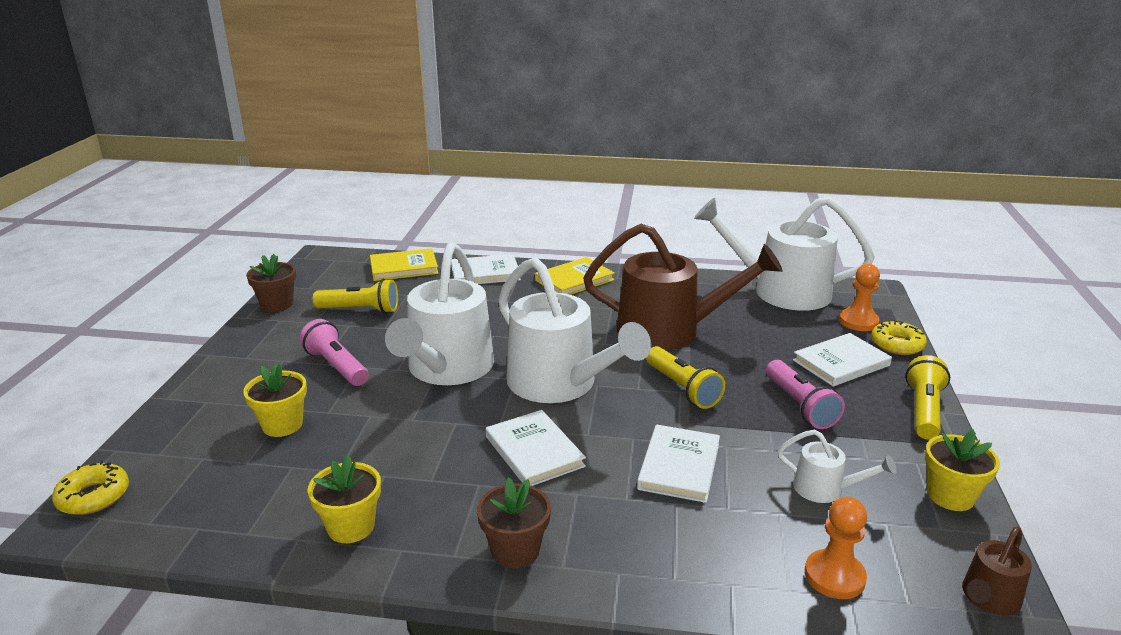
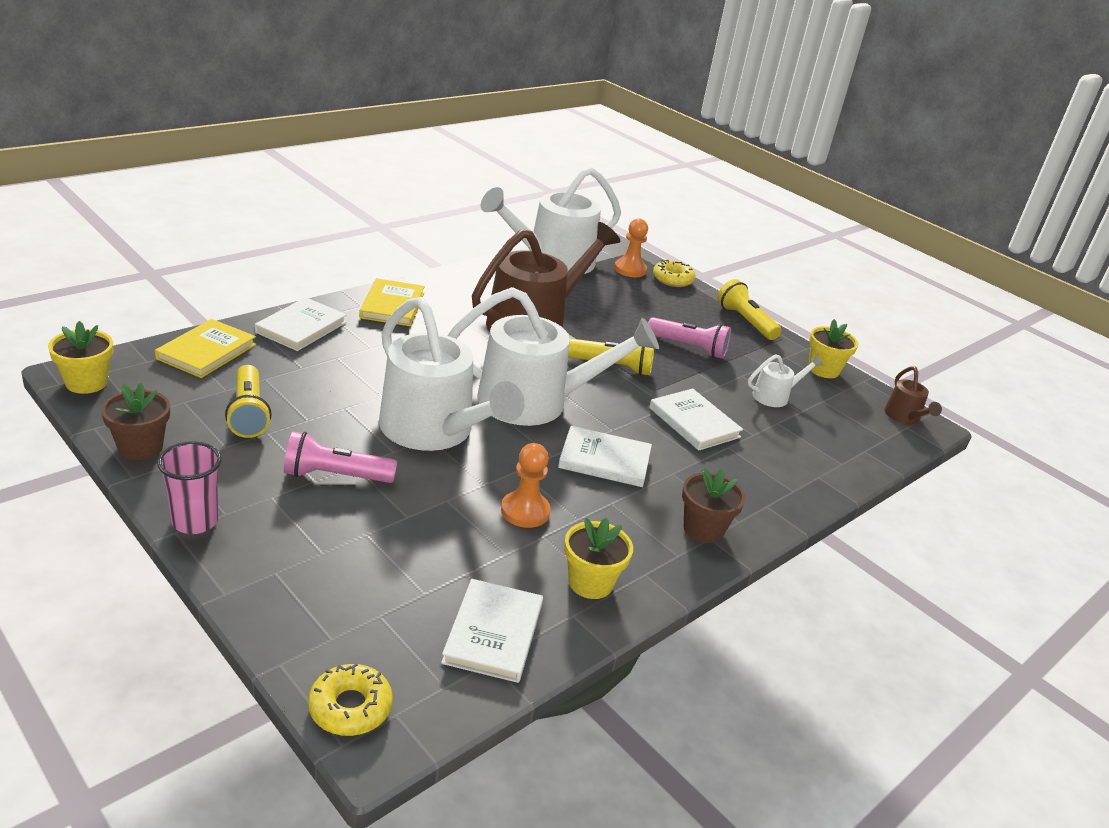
camera: 55 degrees left, 5 degrees up
yellow flower pot [243,364,307,437] -> yellow flower pot moved to [48,321,113,394]
yellow flashlight [313,279,398,314] -> yellow flashlight turned 120 degrees clockwise [225,365,272,438]
white book [793,333,892,387] -> white book moved to [441,579,543,683]
orange pawn [805,497,867,599] -> orange pawn moved to [501,443,551,528]
none -> pink cup [157,442,222,534]

